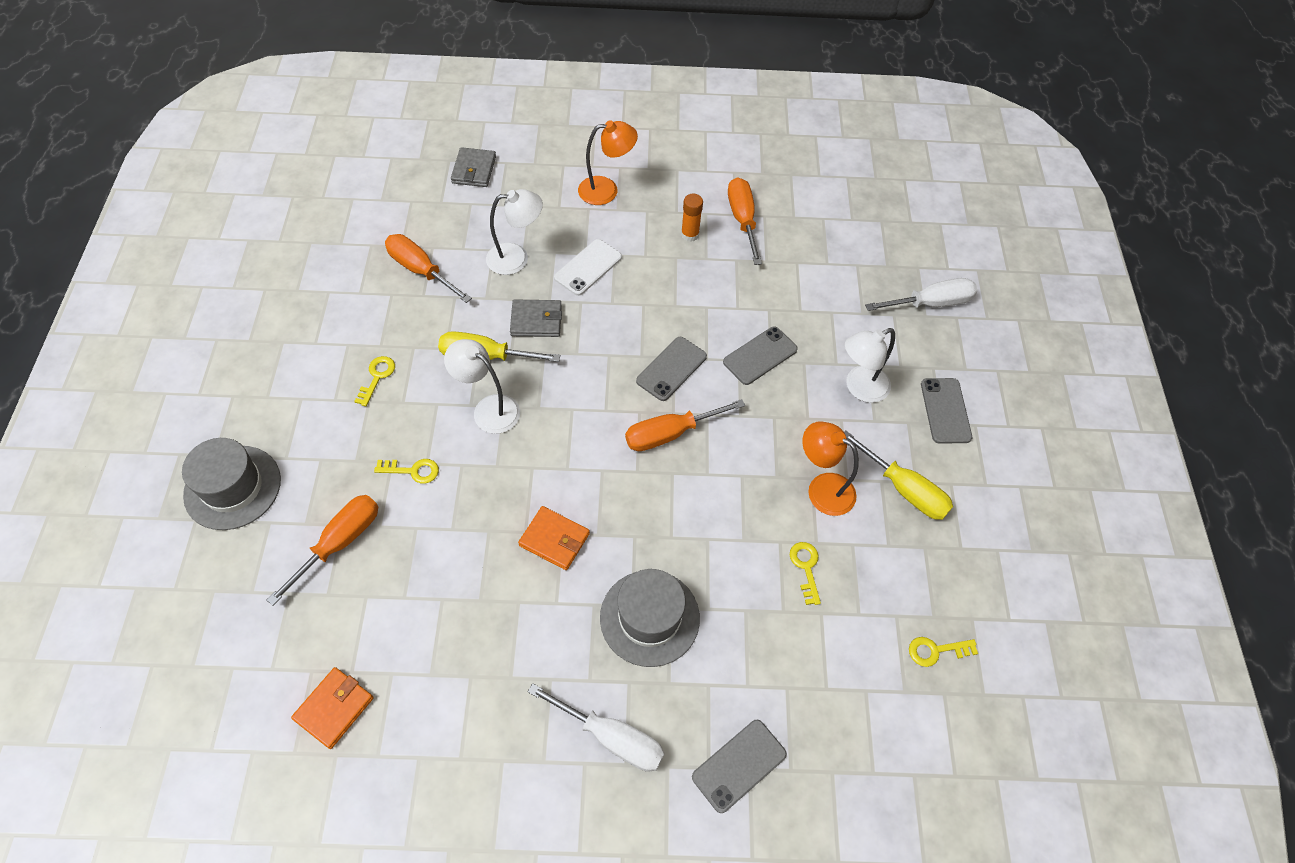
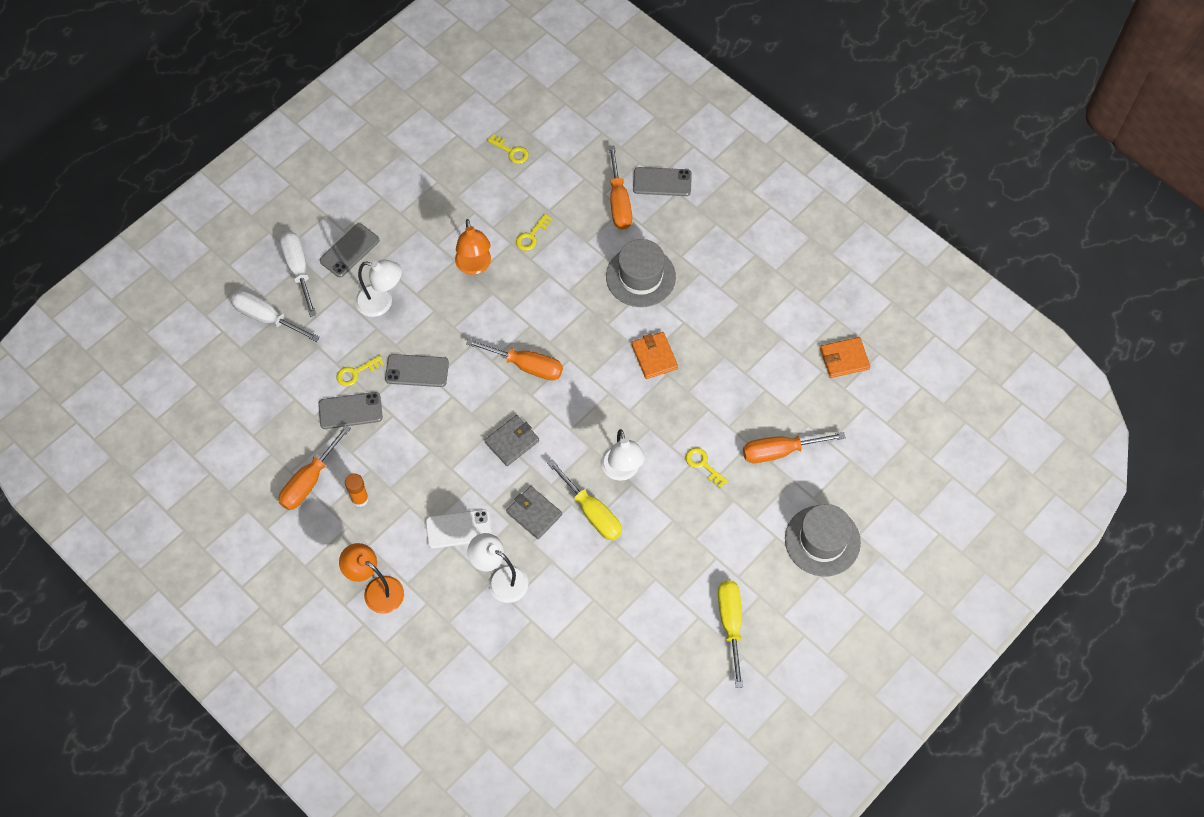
camera: 135 degrees left, 5 degrees up
yellow key [354,356,395,407] -> yellow key moved to [337,355,384,386]
orange screwdriver [385,234,472,303] -> orange screwdriver moved to [608,145,632,230]
grey wallet [451,147,496,187] -> grey wallet moved to [484,415,539,466]
white screwdriver [528,683,665,772] -> white screwdriver moved to [280,232,316,317]
grey phone [636,337,707,401] -> grey phone moved to [318,392,383,429]
yellow screwdriver [844,430,953,520] -> yellow screwdriver moved to [718,580,743,688]

